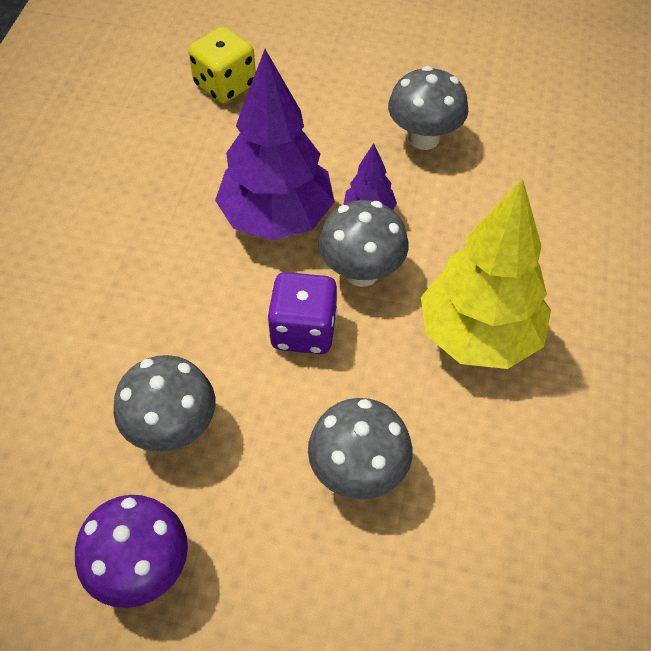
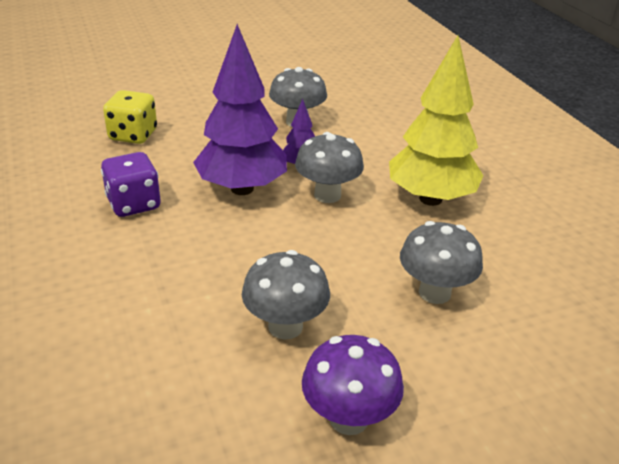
camera: 35 degrees left, 20 degrees down
purple dice [267,272,337,354] -> purple dice moved to [101,152,161,217]

